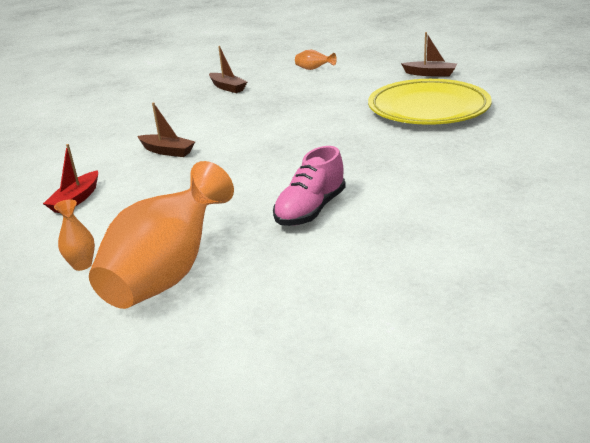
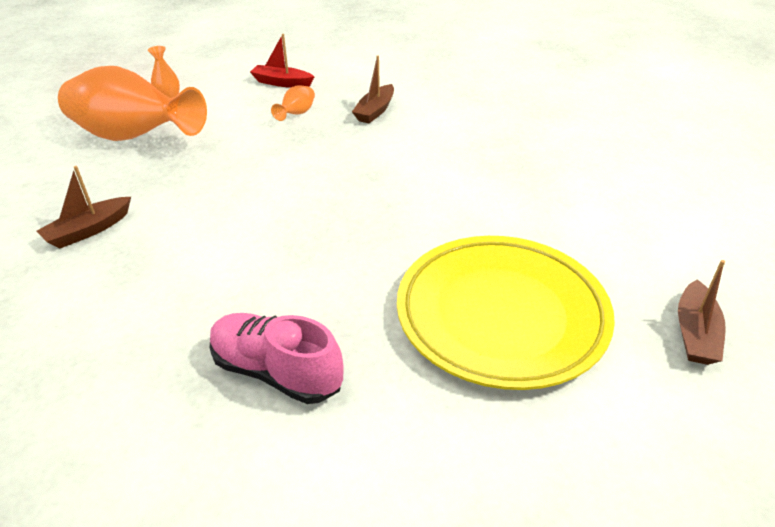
camera: 85 degrees right, 10 degrees up
brown boat [209,46,247,93] -> brown boat moved to [37,166,131,248]
pink shoe [273,146,346,226] -> pink shoe moved to [210,313,343,404]
orange vase [295,49,337,70] -> orange vase moved to [271,86,315,121]

